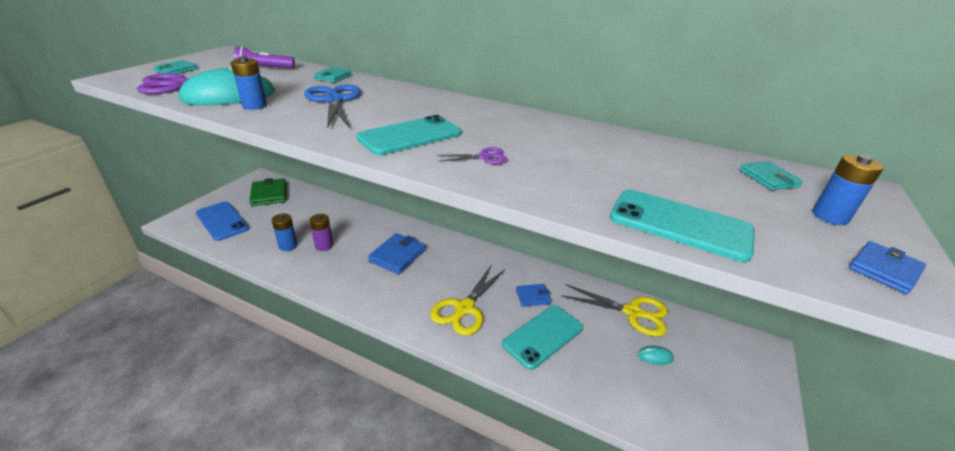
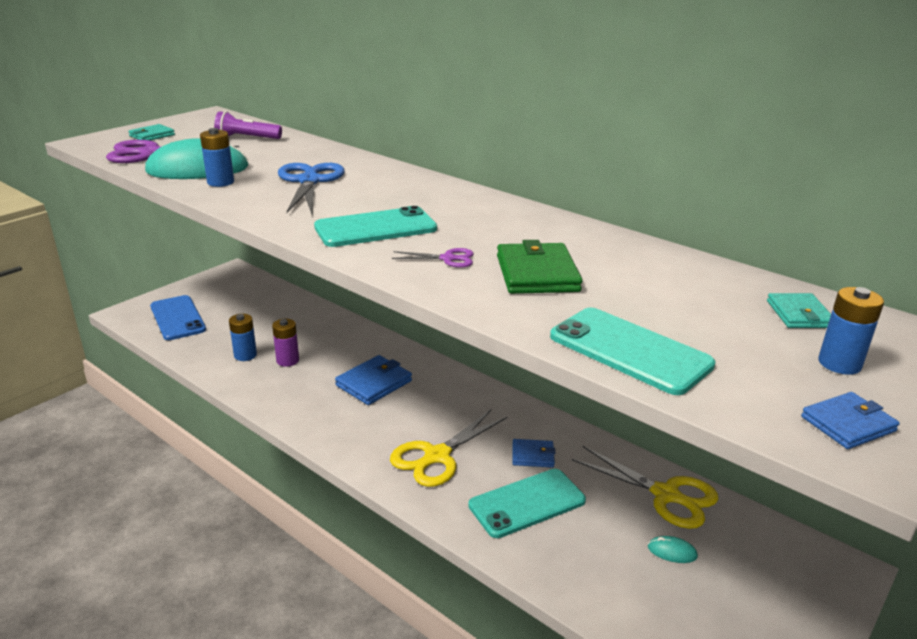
camera: 15 degrees right, 5 degrees down
green wallet [249,178,286,206] -> green wallet moved to [497,240,582,294]
turquoise wallet [313,67,352,83] -> none

